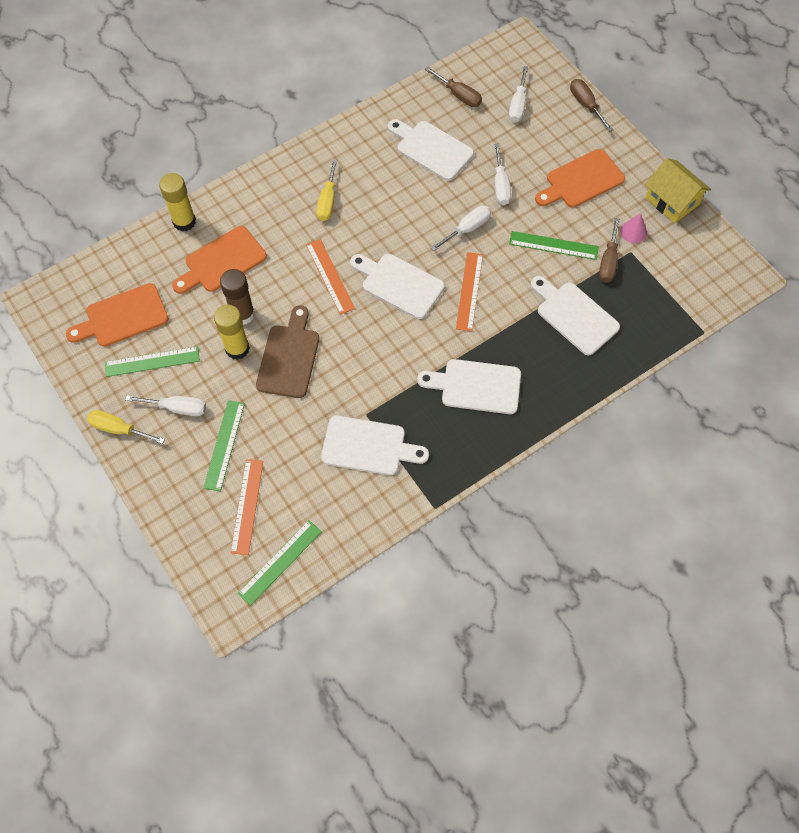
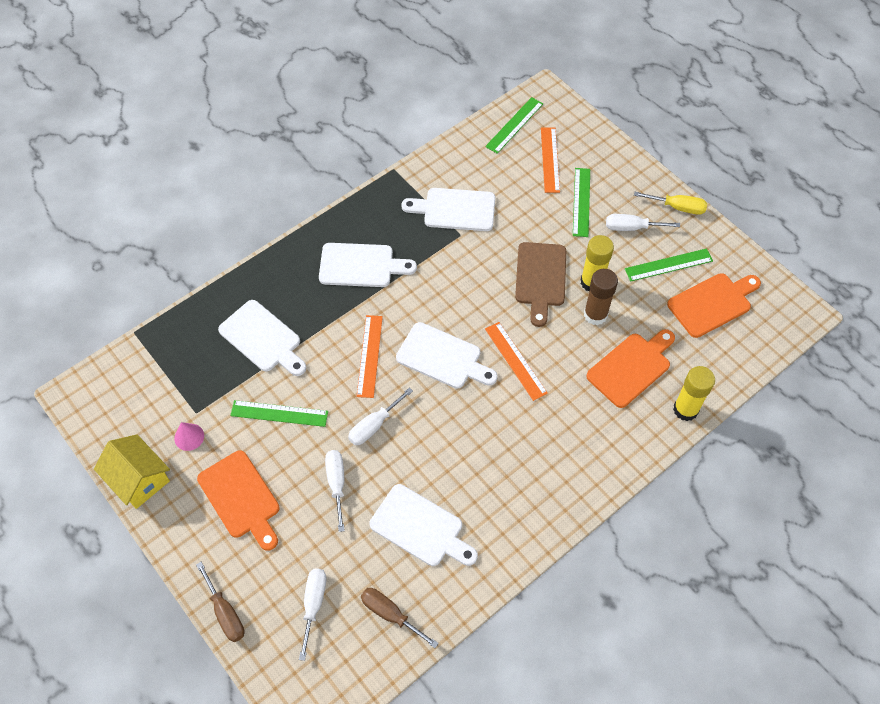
camera: 175 degrees right, 5 degrees down
yellow screwdriver [316,159,337,221] -> none
orange cutting board [535,149,625,208] -> orange cutting board turned 90 degrees clockwise [197,450,280,551]
brown screwdriver [599,218,620,283] -> none

